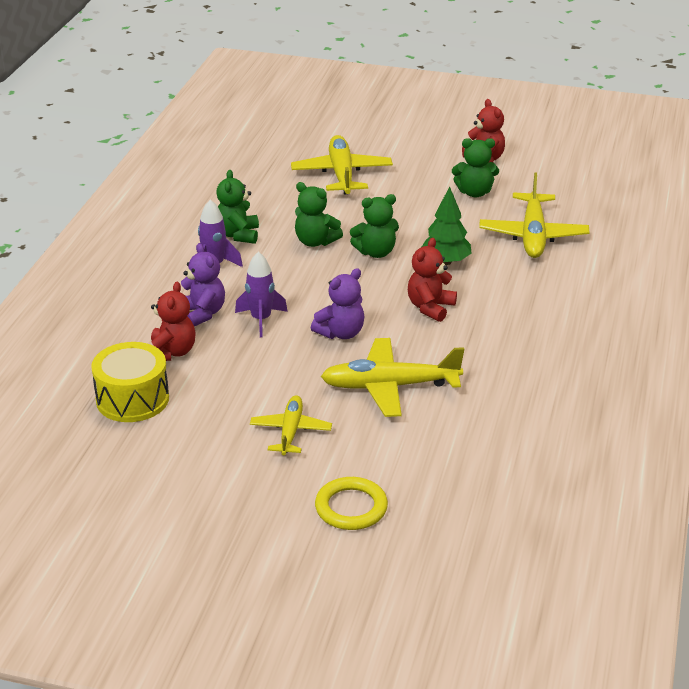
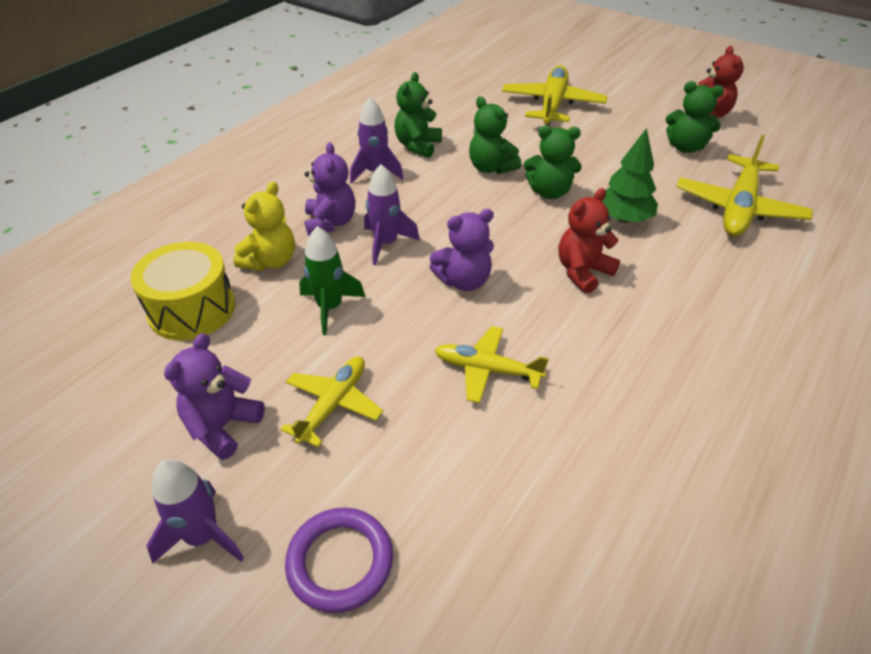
camera: 20 degrees right, 10 degrees up
red teddy bear [151,282,196,361] -> yellow teddy bear [234,182,295,271]
yellow ring [315,477,388,530] -> purple ring [285,507,393,613]
yellow plane [321,338,464,417] -> yellow plane [435,326,549,403], size x0.62
none -> purple rocket [146,459,244,564]
none -> purple teddy bear [164,333,265,460]
none -> green rocket [299,226,365,335]

